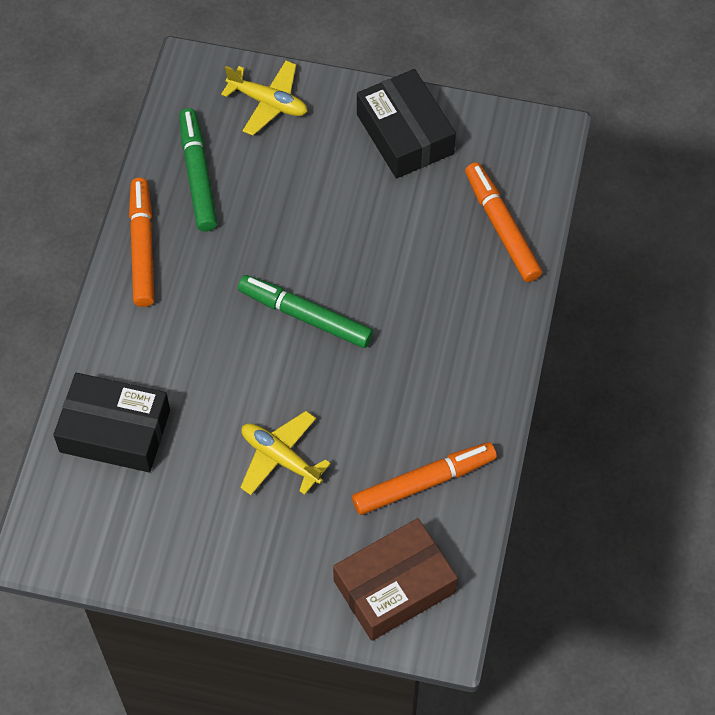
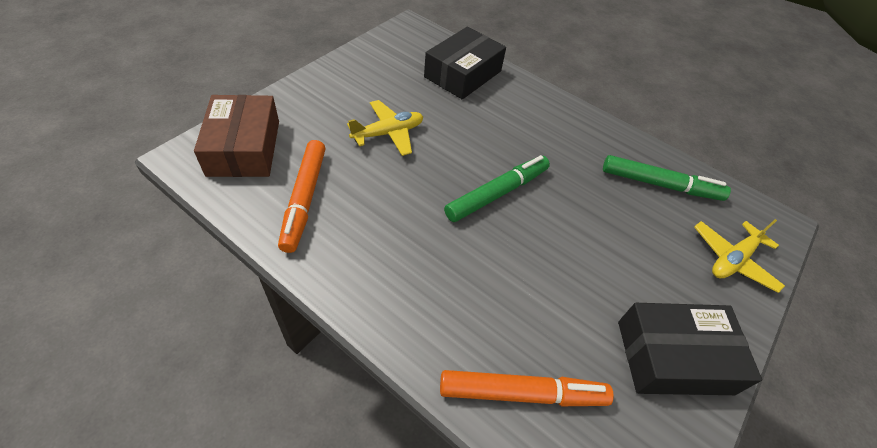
camera: 110 degrees right, 10 degrees down
orange marker [129,178,154,307] -> none

